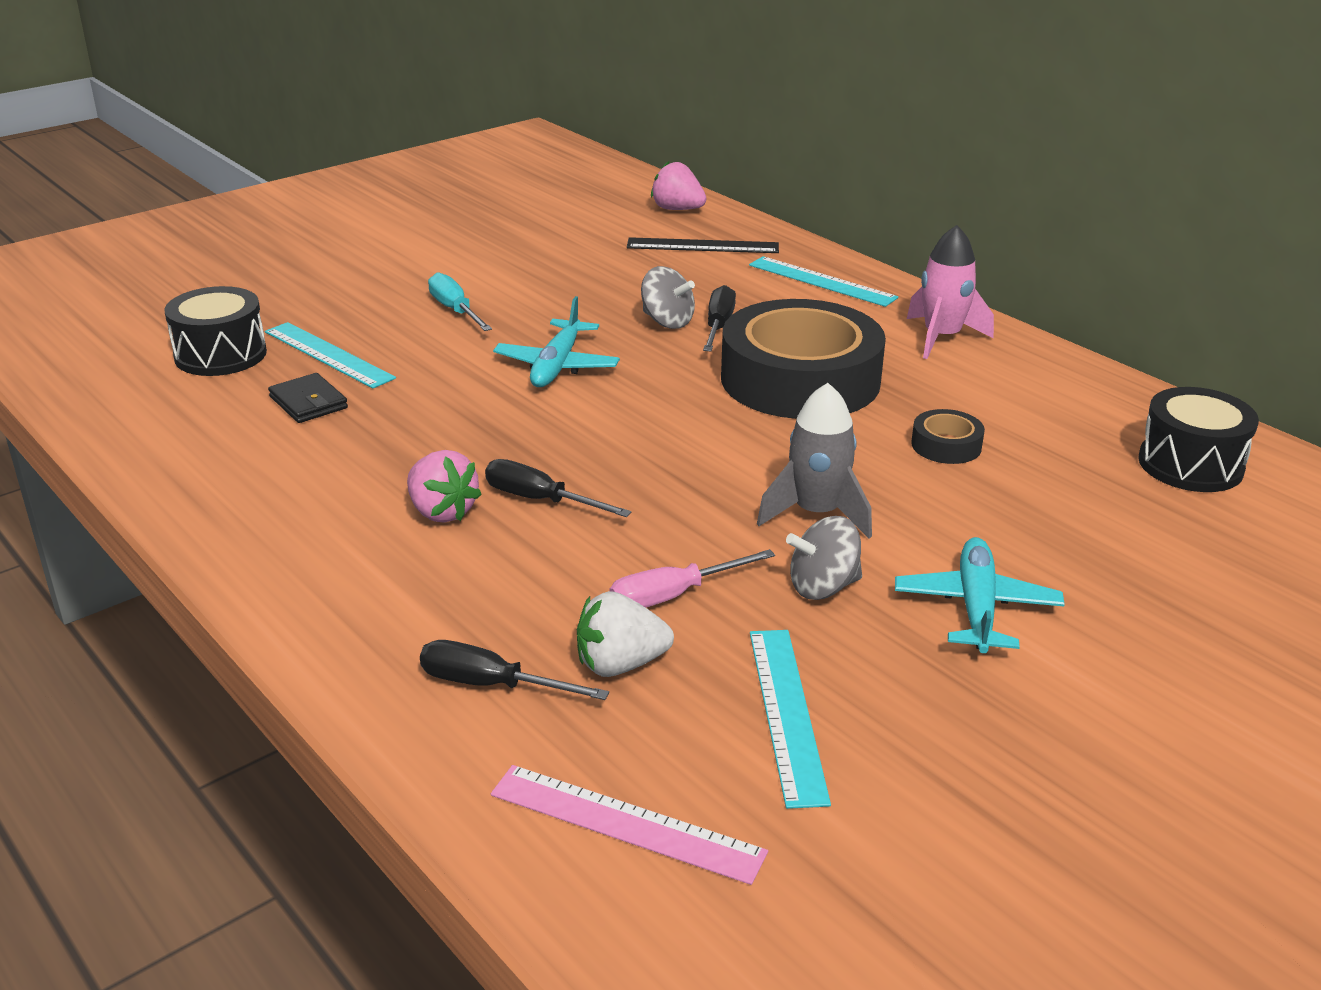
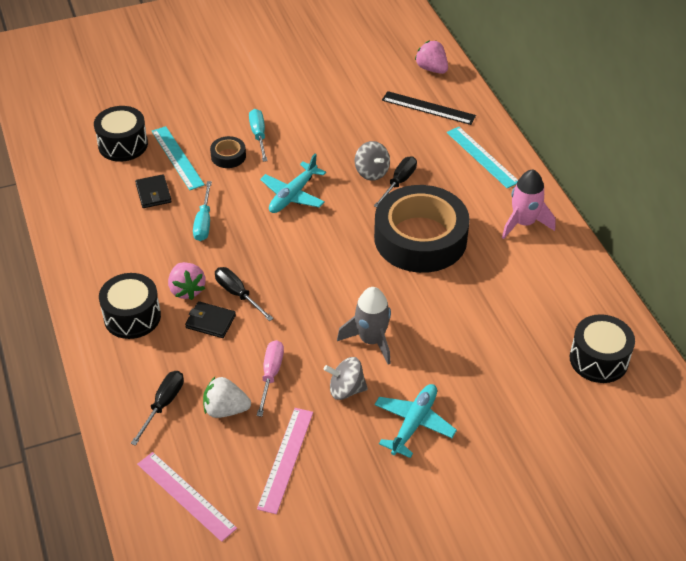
camera: 20 degrees right, 15 degrees up
black screwdriver [420,640,609,700] -> black screwdriver turned 75 degrees clockwise [131,371,184,446]
pink screwdriver [609,549,775,608] -> pink screwdriver turned 105 degrees clockwise [257,340,284,417]
turquoise ruler [750,630,831,809] -> pink ruler [257,408,313,514]
black tape [911,409,985,464] -> black tape moved to [210,136,246,168]
none -> black drum [99,273,161,339]
none -> black wallet [185,301,236,338]
none -> turquoise screwdriver [193,181,212,241]

